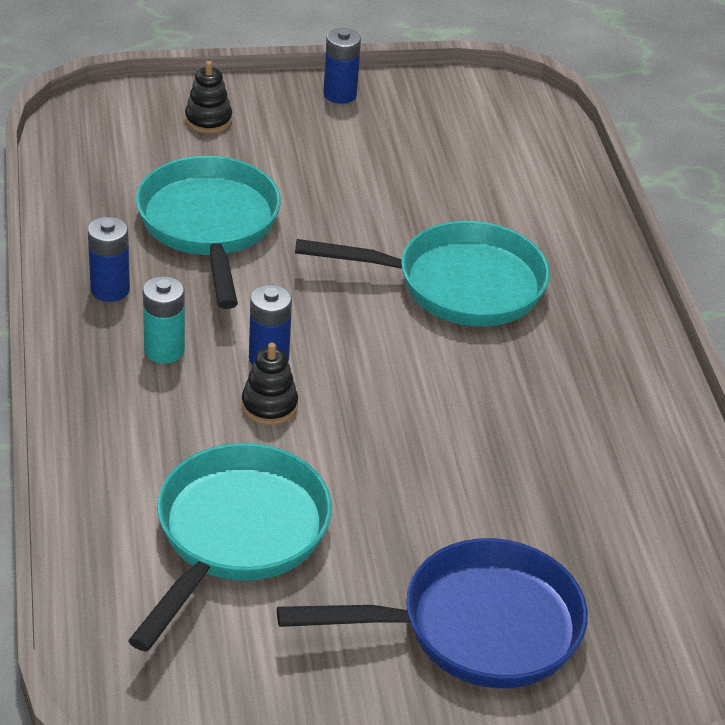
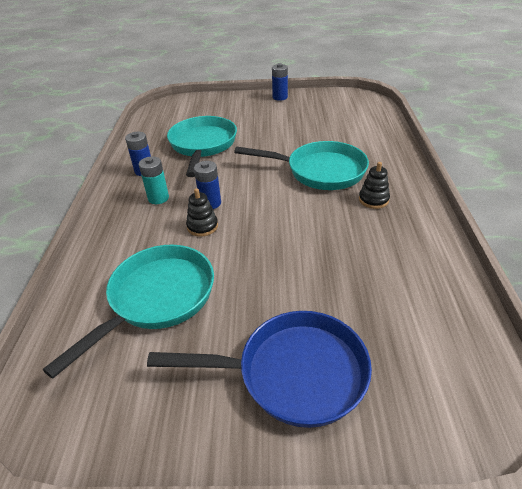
camera: 15 degrees right, 0 degrees up
black stacking toy [185,61,232,133] -> black stacking toy moved to [359,162,390,209]

